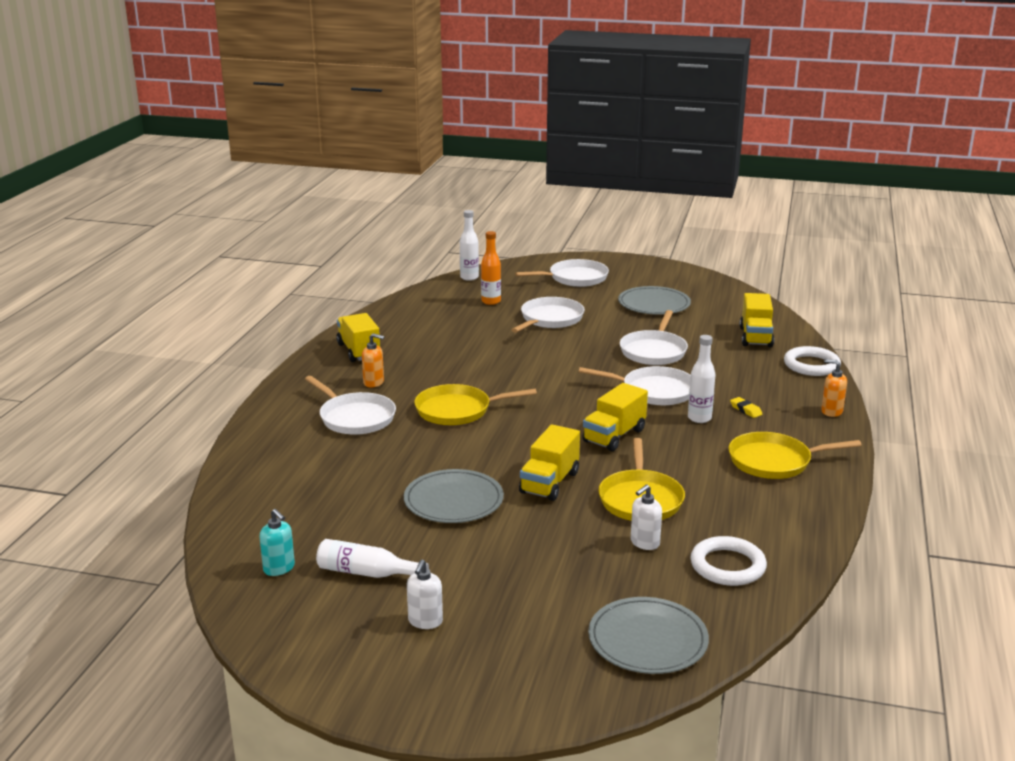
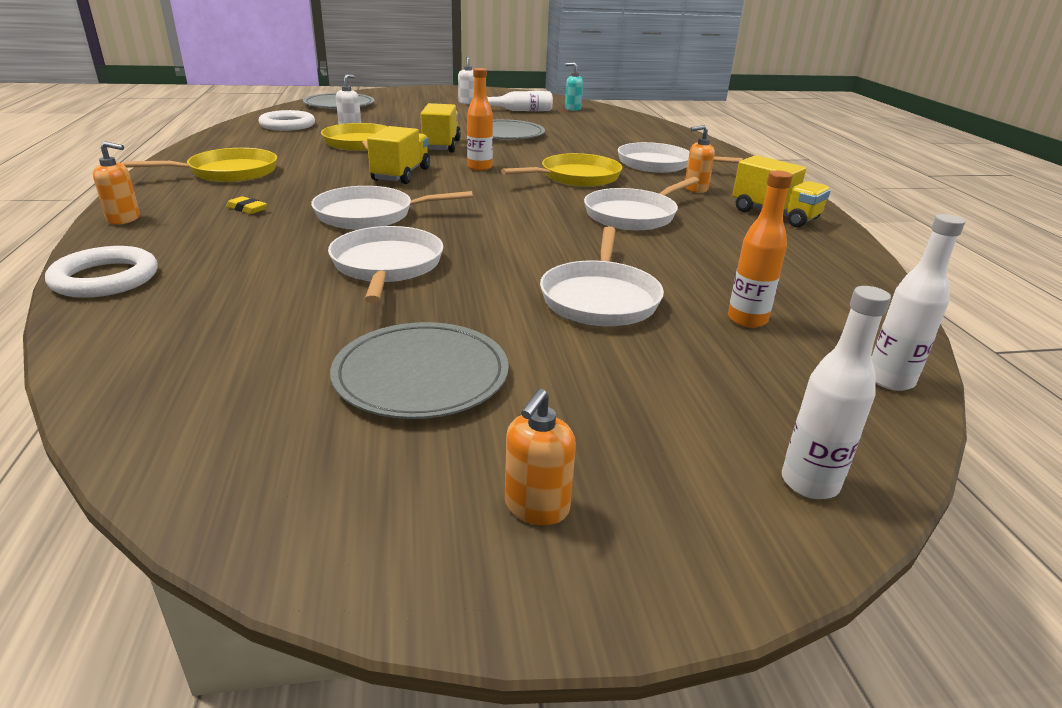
camera: 155 degrees right, 5 degrees up
white pan [515,259,609,287] -> white pan moved to [584,177,699,230]
white bottle [688,335,715,423] -> white bottle moved to [782,286,891,499]
yellow truck [740,293,774,347] -> none
none -> orange bottle [467,68,493,171]
none -> orange soap dispenser [505,388,576,525]

